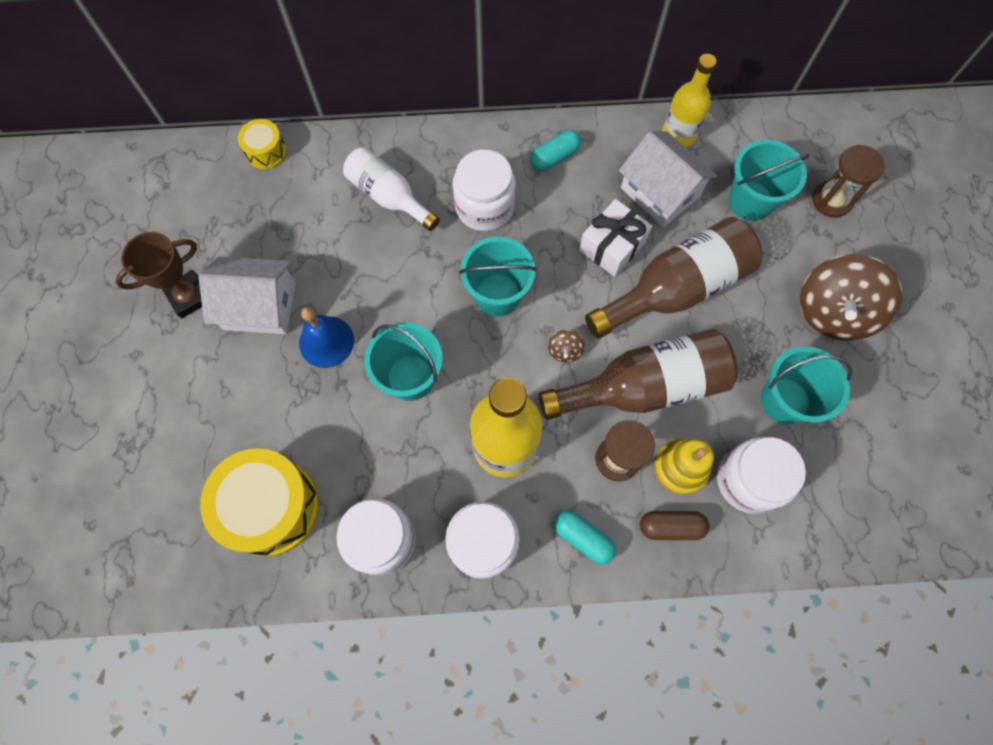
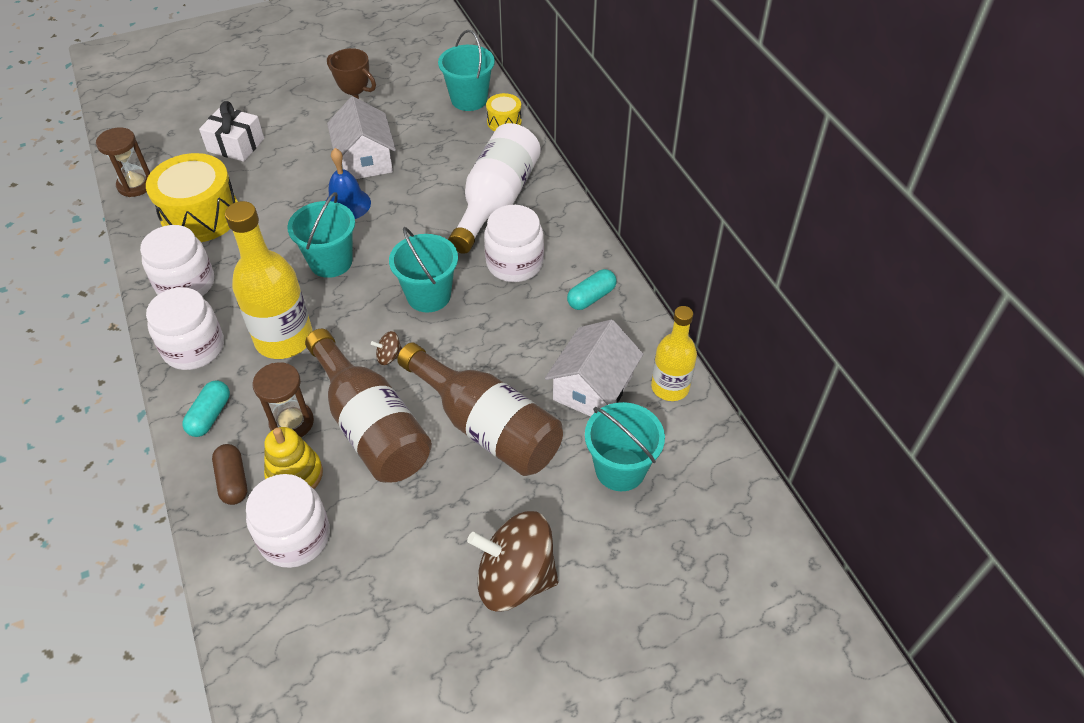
camera: 70 degrees right, 20 degrees down
white bottle [343,147,440,231] -> white bottle [448,123,541,254], size x1.58
turquoise capsule [530,129,581,171] -> turquoise capsule turned 75 degrees counterclockwise [567,269,616,310]
white gift [579,199,652,277] -> white gift moved to [199,101,264,162]
turquoise bucket [761,346,852,424] -> turquoise bucket moved to [438,30,495,111]
brown hourglass [812,144,885,218] -> brown hourglass moved to [96,127,150,197]

